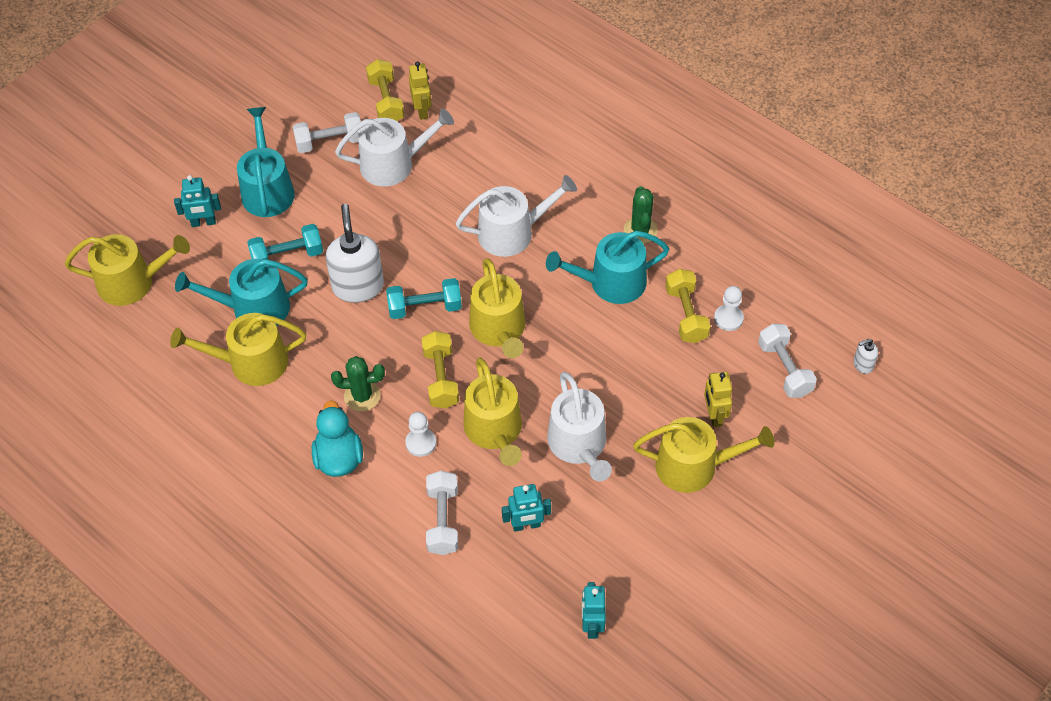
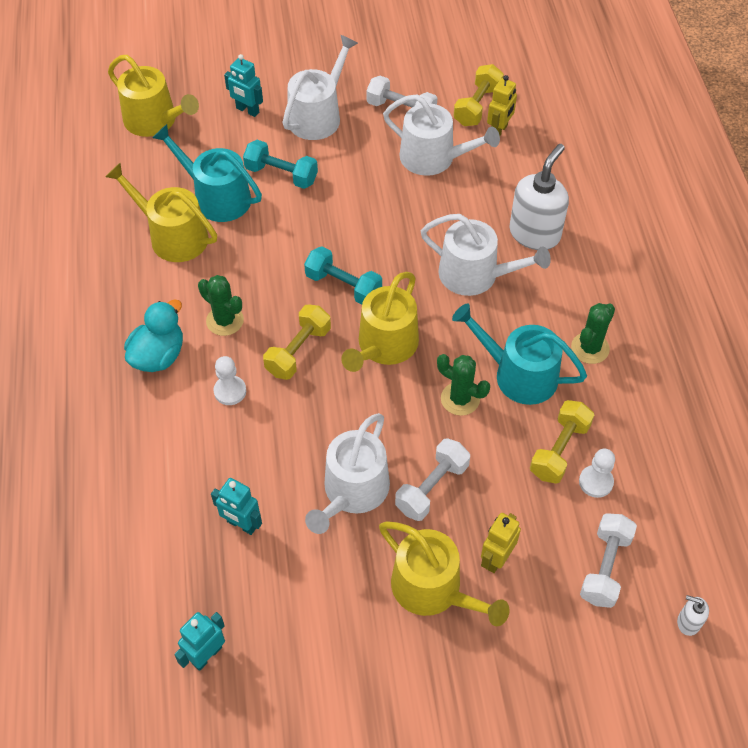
camera: 40 degrees right, 0 degrees up
turquoise watering can [237,107,295,217] -> white watering can [282,35,358,140]
white soap dispenser [326,204,384,303] -> white soap dispenser moved to [509,144,569,250]
white dumbbell [426,471,458,555] -> white dumbbell moved to [395,438,470,521]
yellow watering can [463,358,522,466] -> none
none -> green cactus [437,354,490,416]

